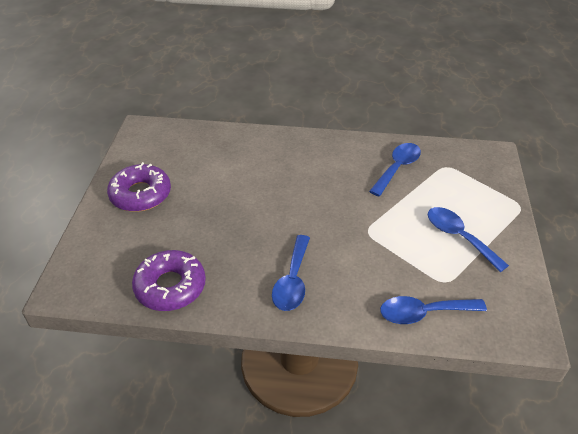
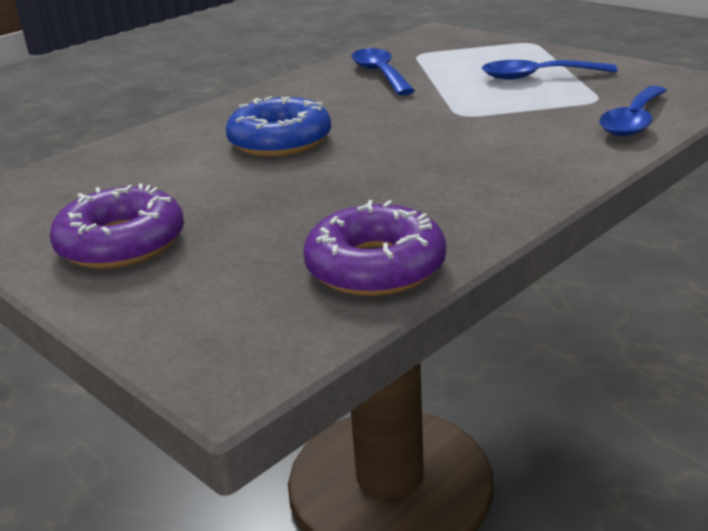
camera: 50 degrees left, 15 degrees down
blue spoon [272,235,310,311] -> none
none -> blue donut [226,96,331,157]

